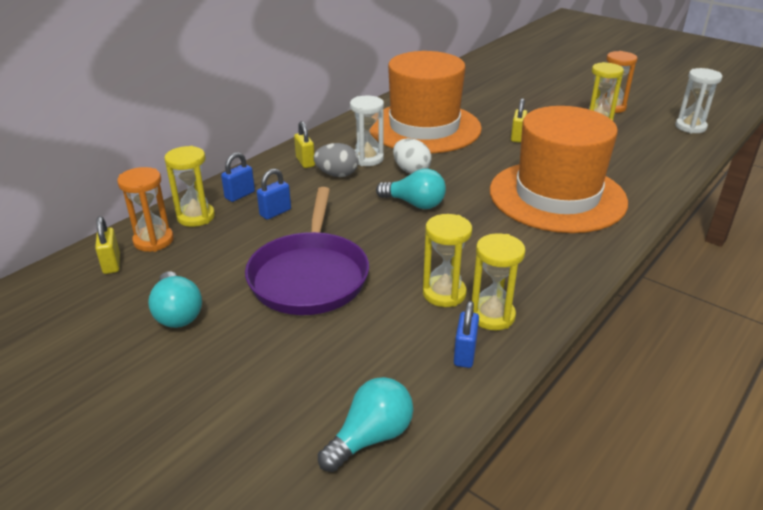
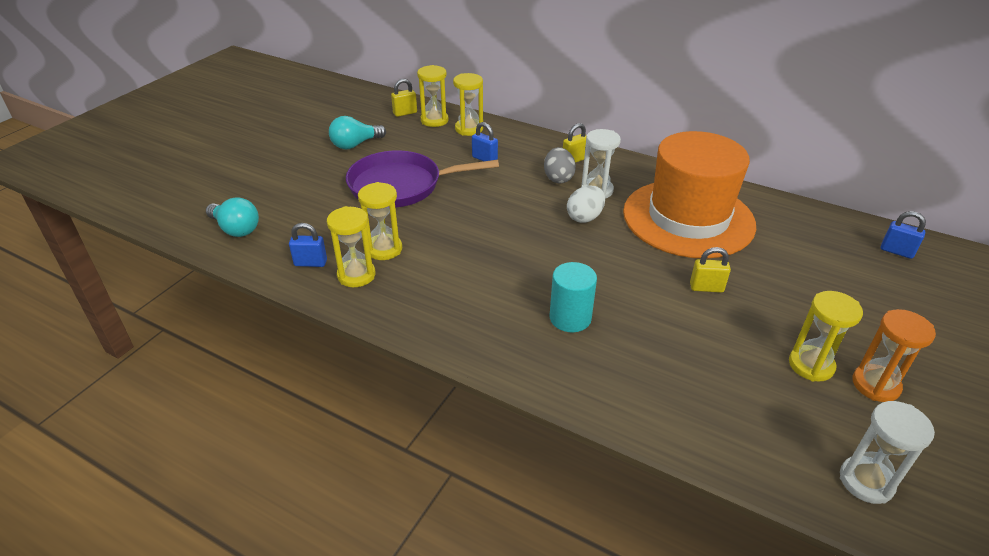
camera: 80 degrees right, 5 degrees up
orange hourglass [117,167,174,252] -> yellow hourglass [417,65,448,127]
blue padlock [221,152,255,202] -> blue padlock moved to [881,211,926,259]
turquoise light bulb [376,169,446,209] -> none
orange hat [490,106,628,233] -> turquoise cylinder [550,262,597,332]

